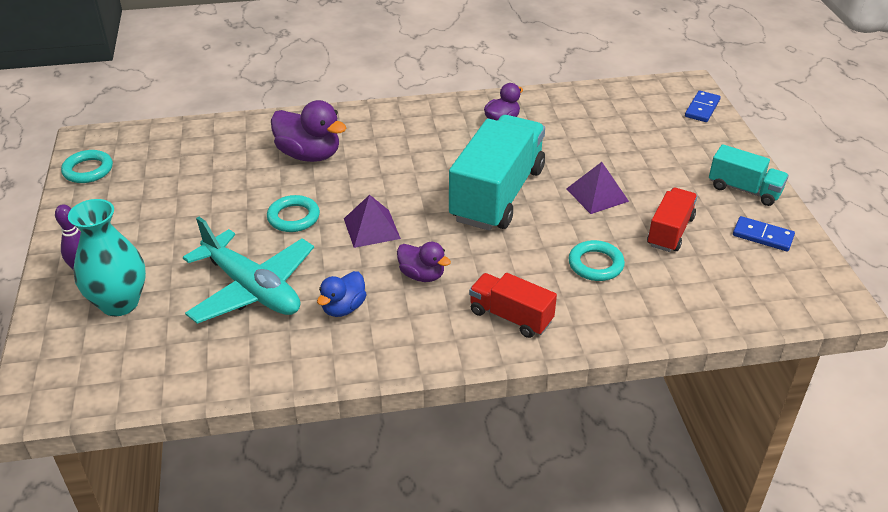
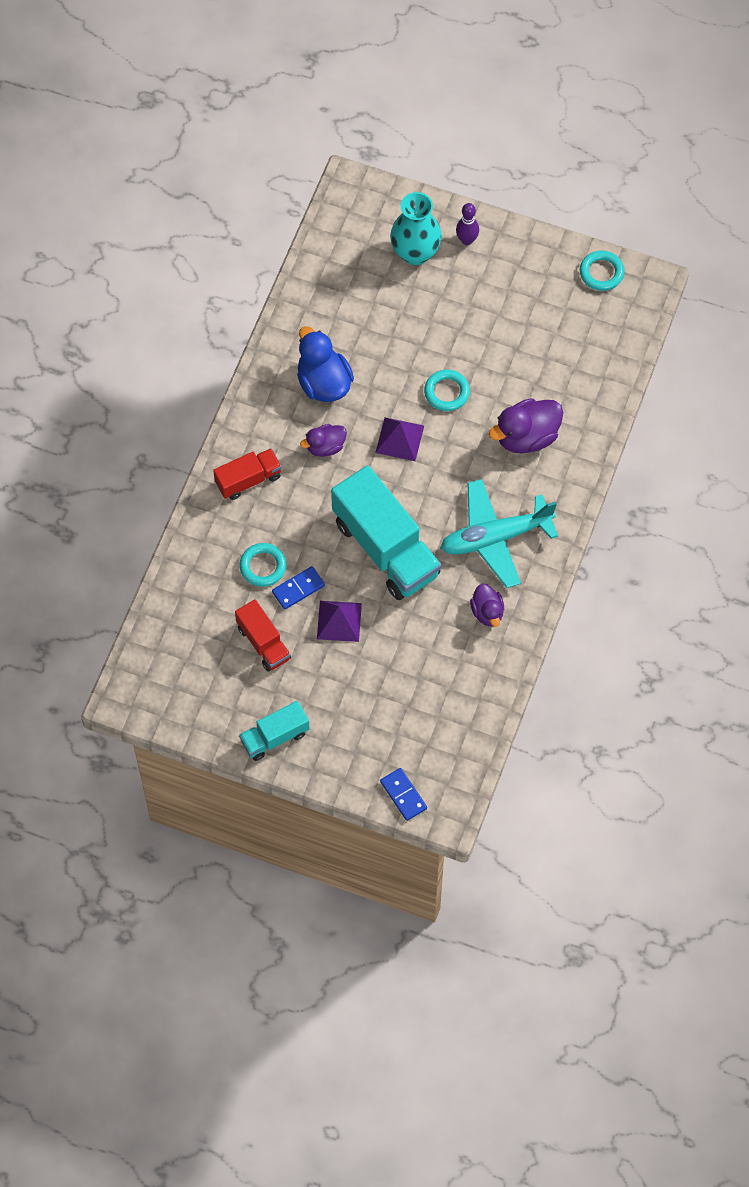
camera: 120 degrees right, 25 degrees up
turquoise plane [183,217,314,324] -> turquoise plane moved to [441,479,558,588]
blue duck [317,271,367,317] -> blue duck [297,326,354,402], size x1.66
blue domino [733,216,795,251] -> blue domino moved to [272,566,325,610]

